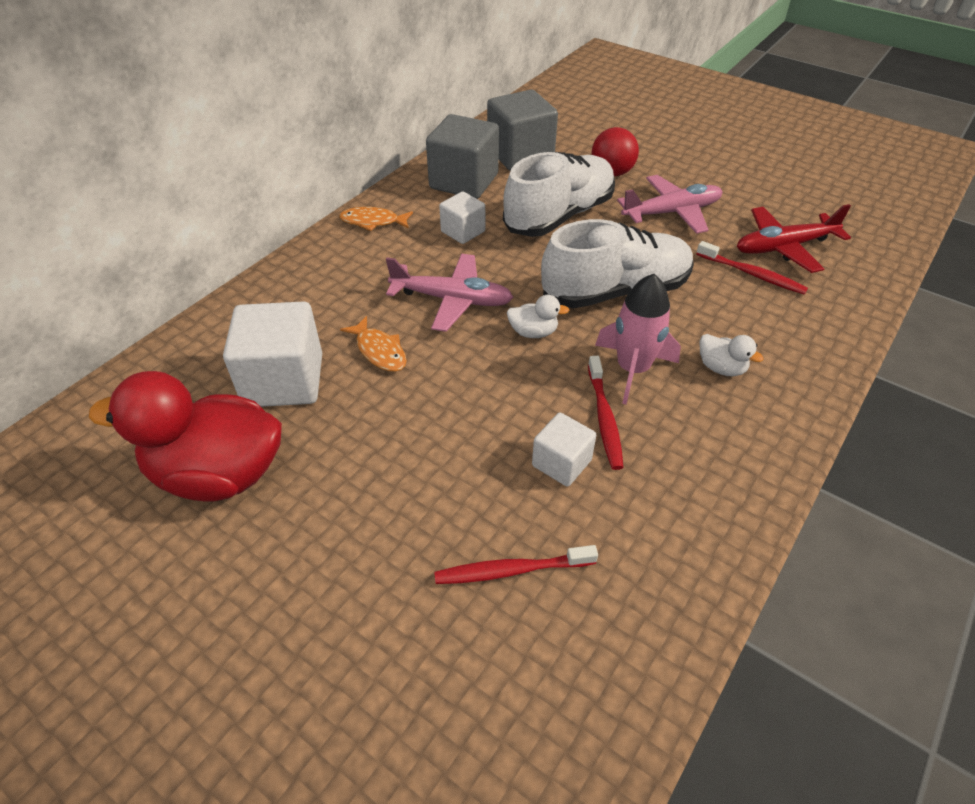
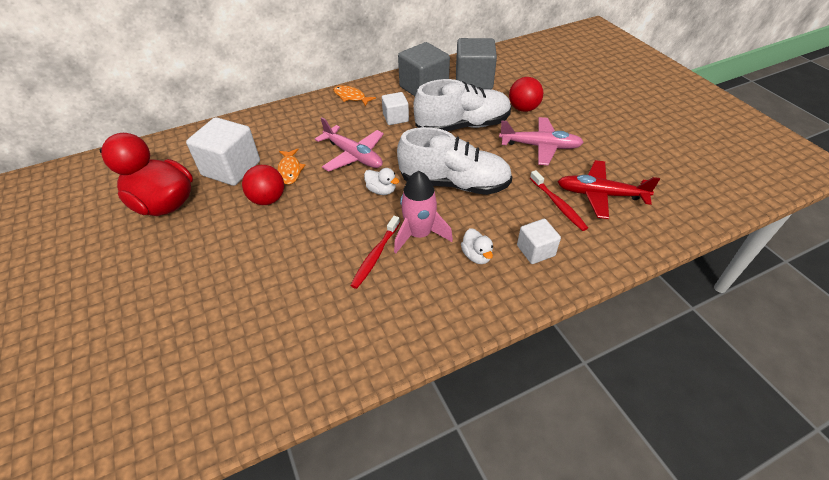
camera: 30 degrees right, 0 degrees up
red toothbrush [434,545,598,584] -> none
white cube [532,412,596,487] -> white cube moved to [517,219,561,264]
none -> red ball [242,165,284,205]

